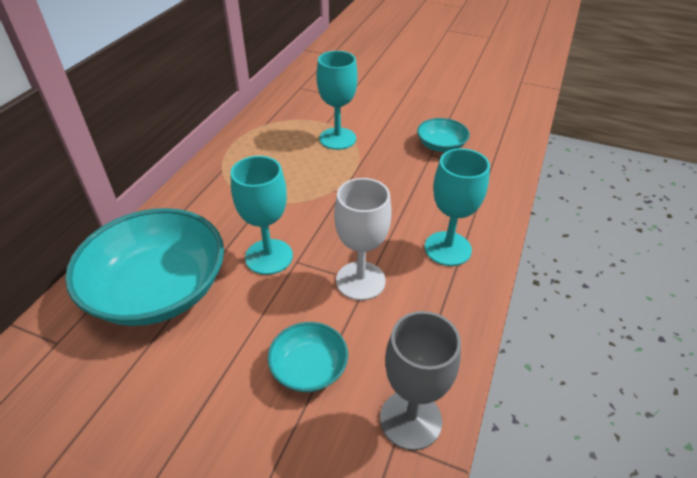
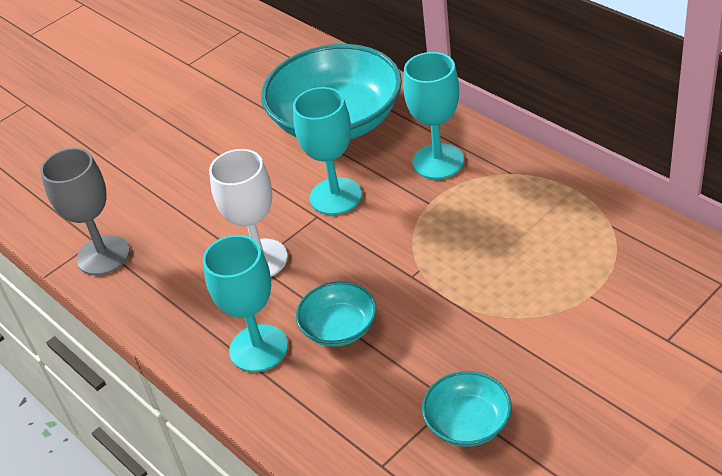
camera: 120 degrees right, 0 degrees up
turquoise bowl [267,322,348,392] -> turquoise bowl moved to [296,281,376,347]
turquoise goblet [316,51,358,150] -> turquoise goblet moved to [403,52,464,179]

